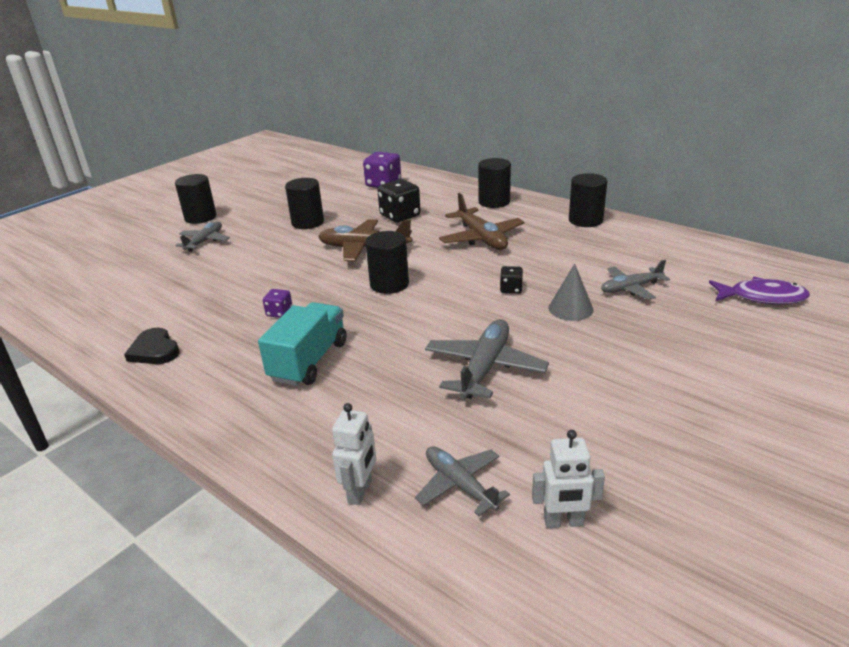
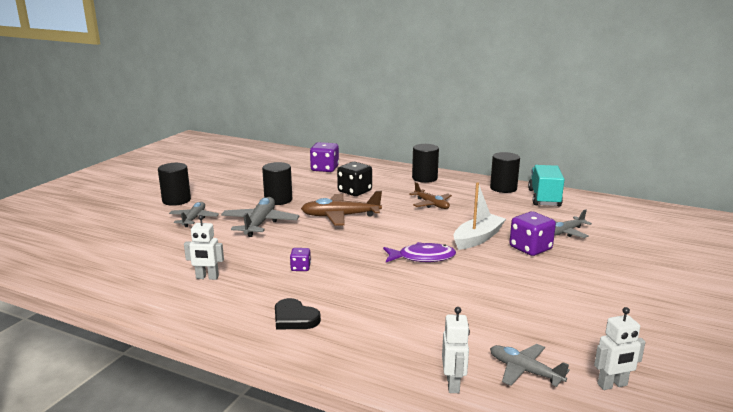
camera: 15 degrees left, 10 degrees down
black heart [124,328,180,364] -> black heart moved to [275,298,321,329]
turquoise truck [258,302,347,386] -> turquoise truck moved to [528,165,565,206]
black cylinder [365,231,409,294] -> none
grey plane [425,319,549,399] -> grey plane moved to [221,197,299,237]
brown plane [439,193,524,250] -> brown plane [409,182,452,209], size x0.65
black dice [500,266,523,294] -> white boat [454,182,506,250]
grey cone [549,263,594,321] -> purple dice [510,211,556,256]
purple fish [709,277,810,304] -> purple fish moved to [383,242,456,262]
none -> white robot [184,215,224,280]

